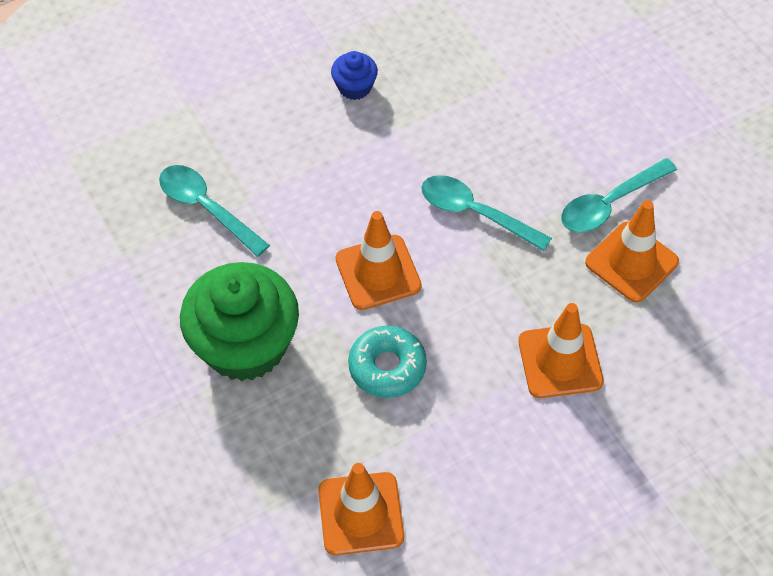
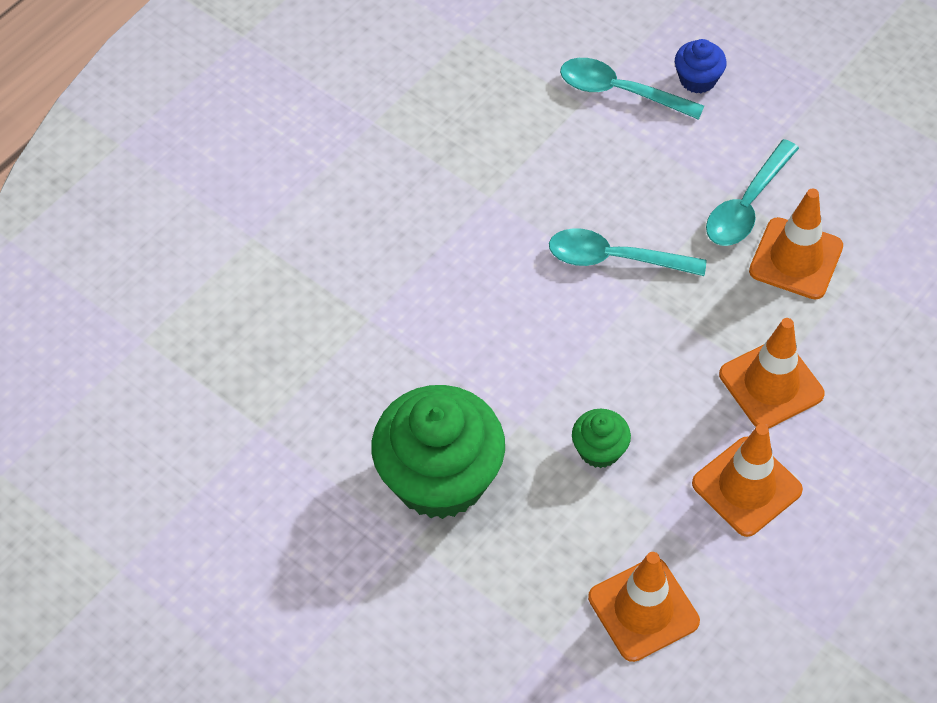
camera: 20 degrees left, 0 degrees up
turquoise spoon [159,165,270,257] -> turquoise spoon moved to [560,58,704,120]
blue cupcake [331,51,378,100] -> blue cupcake moved to [675,39,727,93]
orange traffic cone [336,211,422,310] -> orange traffic cone moved to [692,424,803,537]
turquoise donut [348,326,427,398] -> green cupcake [572,409,631,468]

